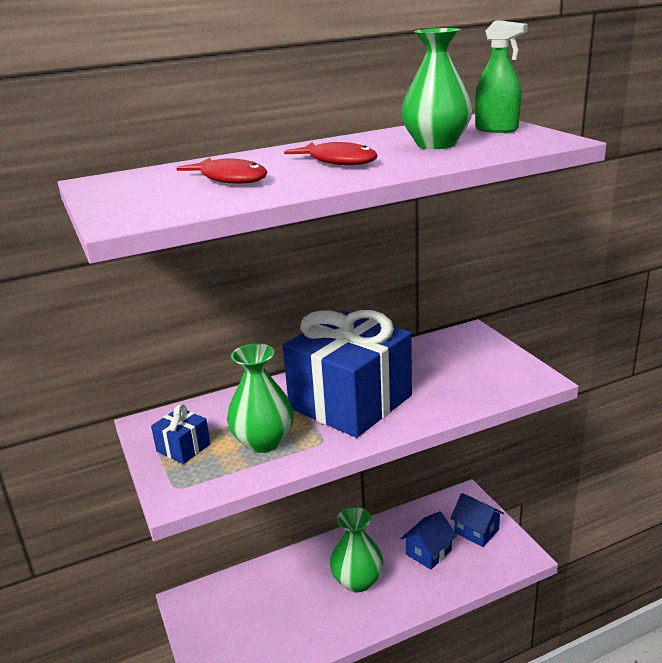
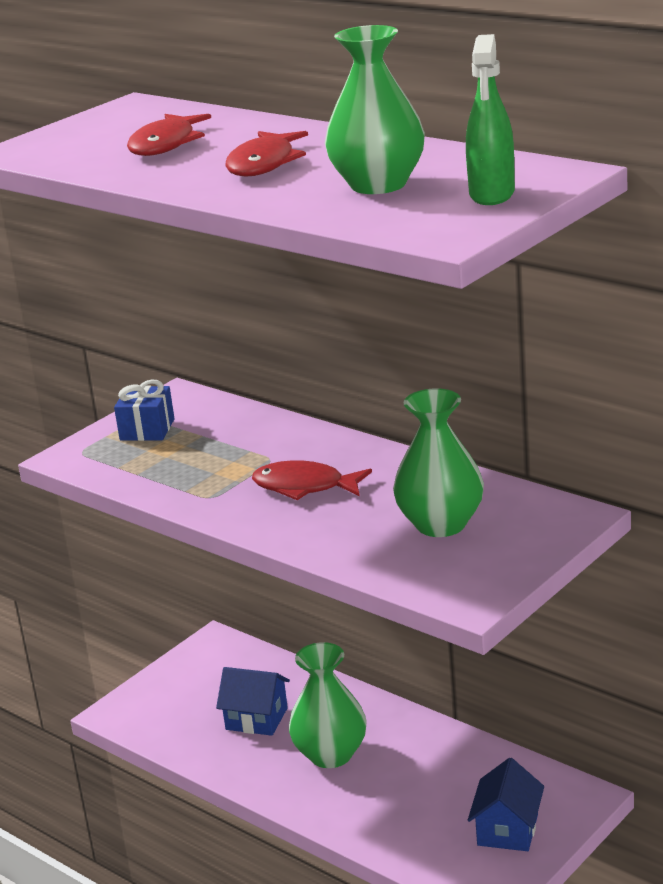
camera: 65 degrees right, 0 degrees up
green vase [227,343,294,453] -> green vase moved to [393,388,484,537]
blue gift [283,310,412,438] -> red fish [252,460,372,500]
blue house [401,511,457,570] -> blue house moved to [216,667,290,736]

